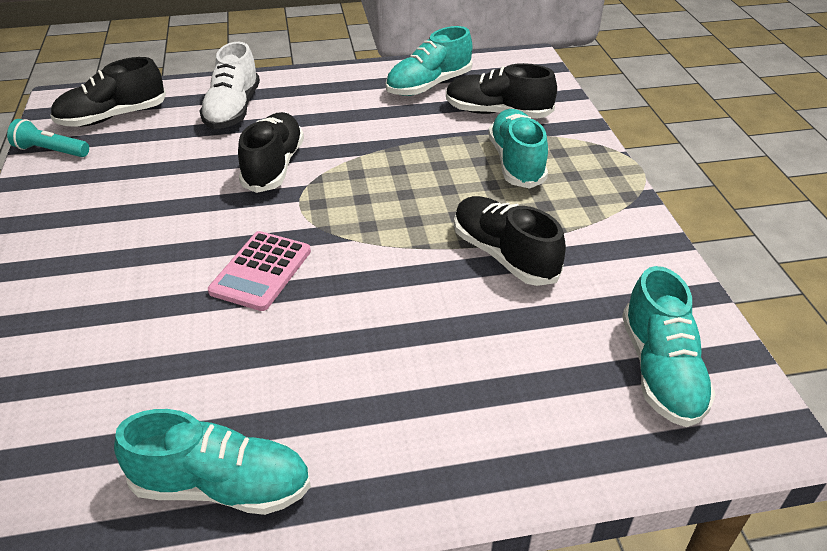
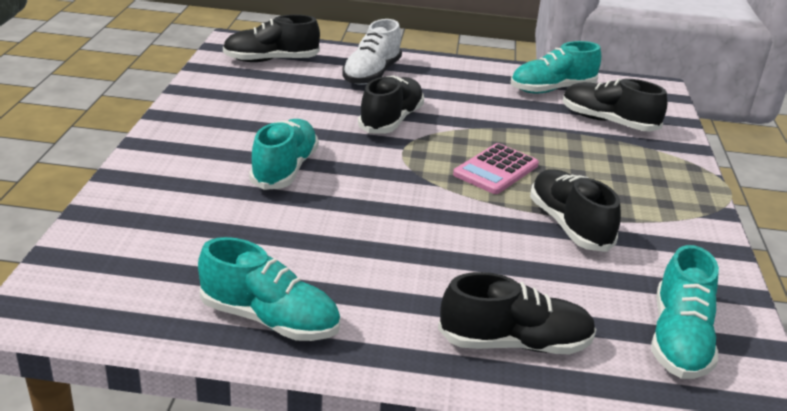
camera: 15 degrees right, 10 degrees down
turquoise flashlight [7,119,89,157] -> none
pink calculator [208,231,311,311] -> pink calculator moved to [453,143,539,194]
turquoise shoe [489,109,548,189] -> turquoise shoe moved to [249,119,319,190]
none -> black shoe [438,272,597,354]

